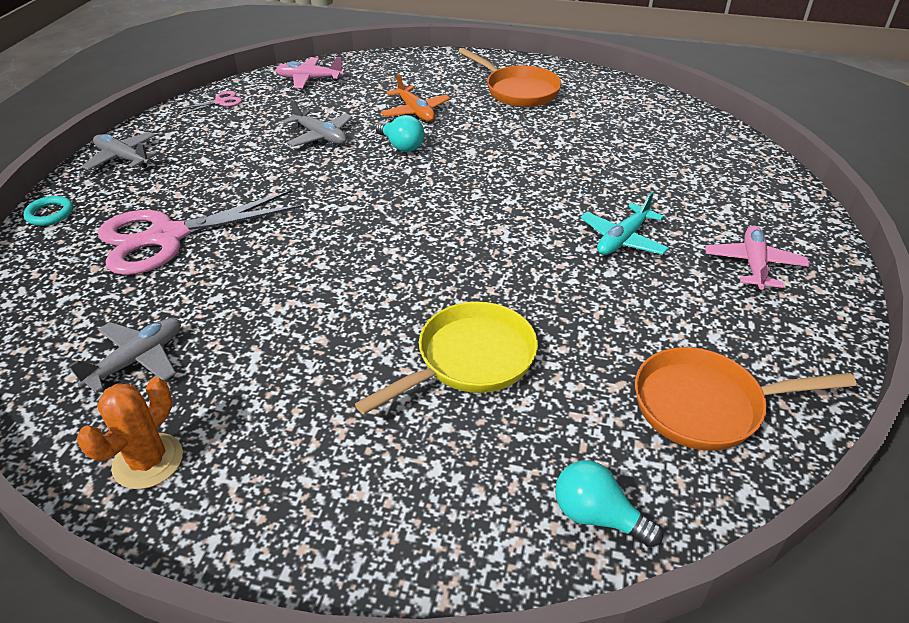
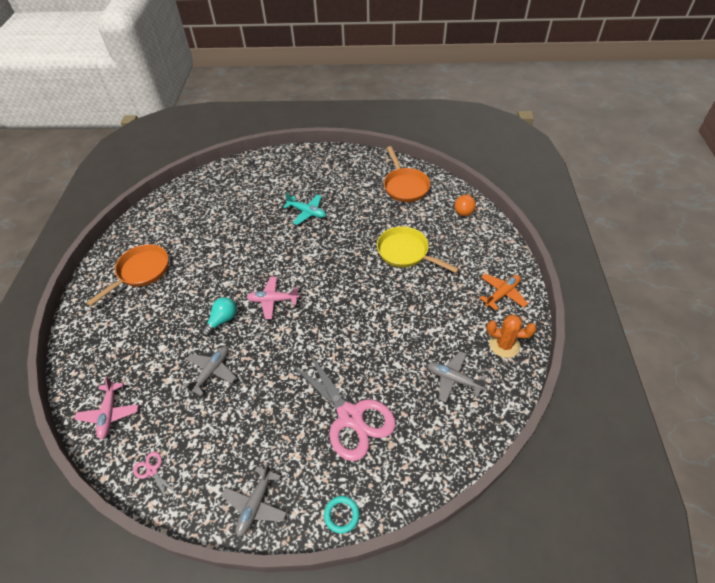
camera: 100 degrees left, 10 degrees up
orange plane [381,73,450,122] -> orange plane moved to [479,273,528,310]
turquoise light bulb [555,460,663,547] -> orange light bulb [454,191,476,216]
pink plane [705,226,809,290] -> pink plane moved to [246,277,300,319]

